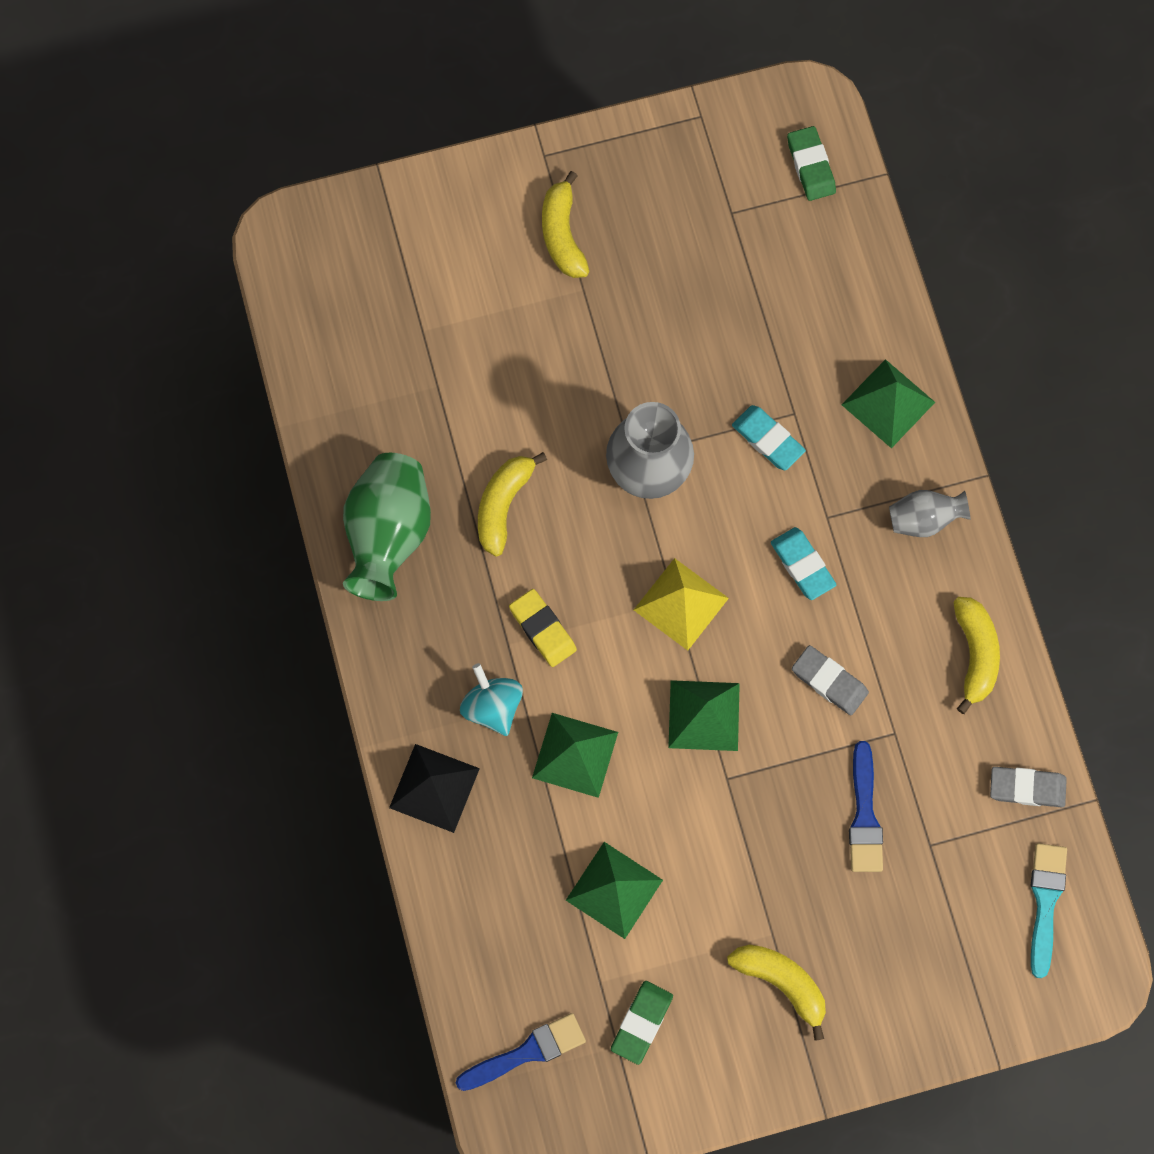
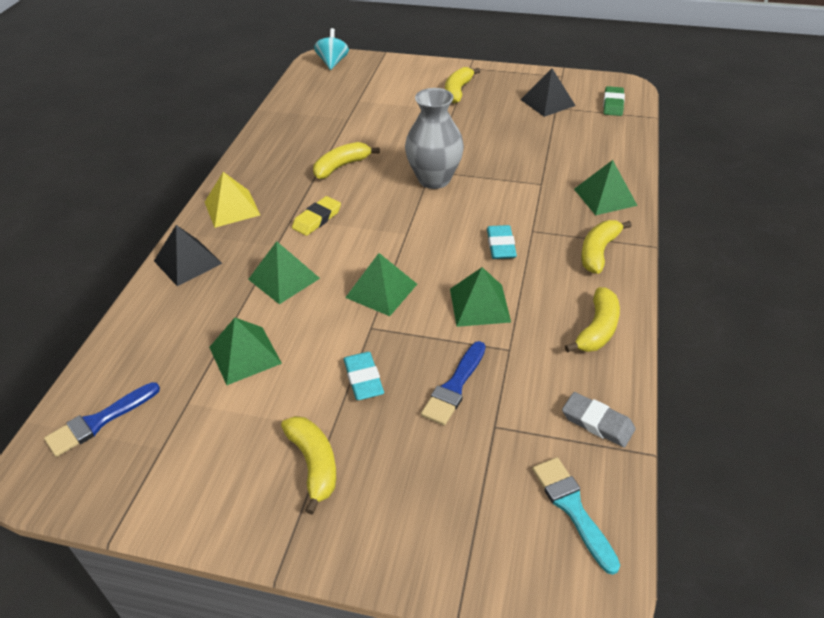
camera: 30 degrees right, 30 degrees down
green vase [343,453,431,601] -> none
blue brush [456,1013,586,1091] -> blue brush turned 135 degrees clockwise [44,382,160,457]
turquoise spinning top [460,663,523,736] -> turquoise spinning top moved to [314,28,349,70]
yellow eraser [509,589,577,667] -> yellow eraser turned 45 degrees clockwise [292,196,341,236]
green eraser [611,981,673,1065] -> none
yellow pyramid [634,558,729,651] -> yellow pyramid moved to [205,172,260,228]
turquoise eraser [732,405,806,470] -> turquoise eraser moved to [343,352,384,400]
grey eraser [792,645,869,715] -> green pyramid [450,267,511,327]
grey vase [889,490,971,537] -> yellow banana [581,220,632,274]
turquoise brush [1031,843,1067,978] -> turquoise brush turned 60 degrees counterclockwise [532,457,620,575]
none -> black pyramid [521,68,576,117]

